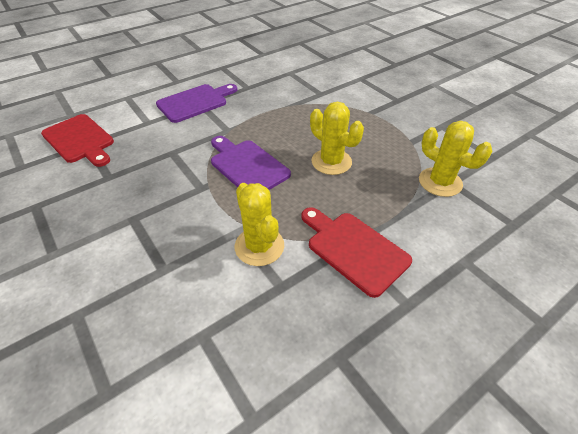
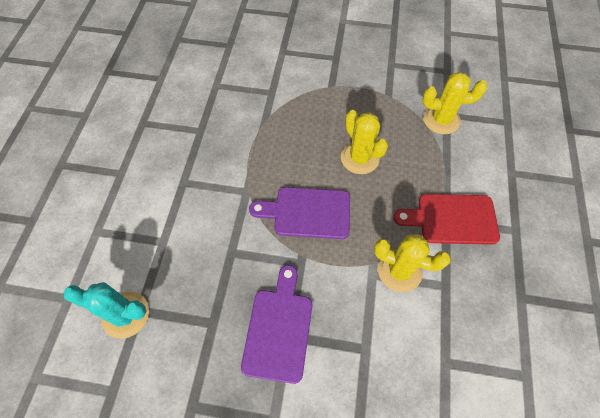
camera: 45 degrees left, 15 degrees up
red cutting board [41,114,114,167] -> turquoise cactus [63,282,149,339]
purple cutting board [156,84,237,123] -> purple cutting board moved to [241,265,312,384]
yellow cactus [310,102,364,175] -> yellow cactus turned 60 degrees clockwise [341,110,388,174]

